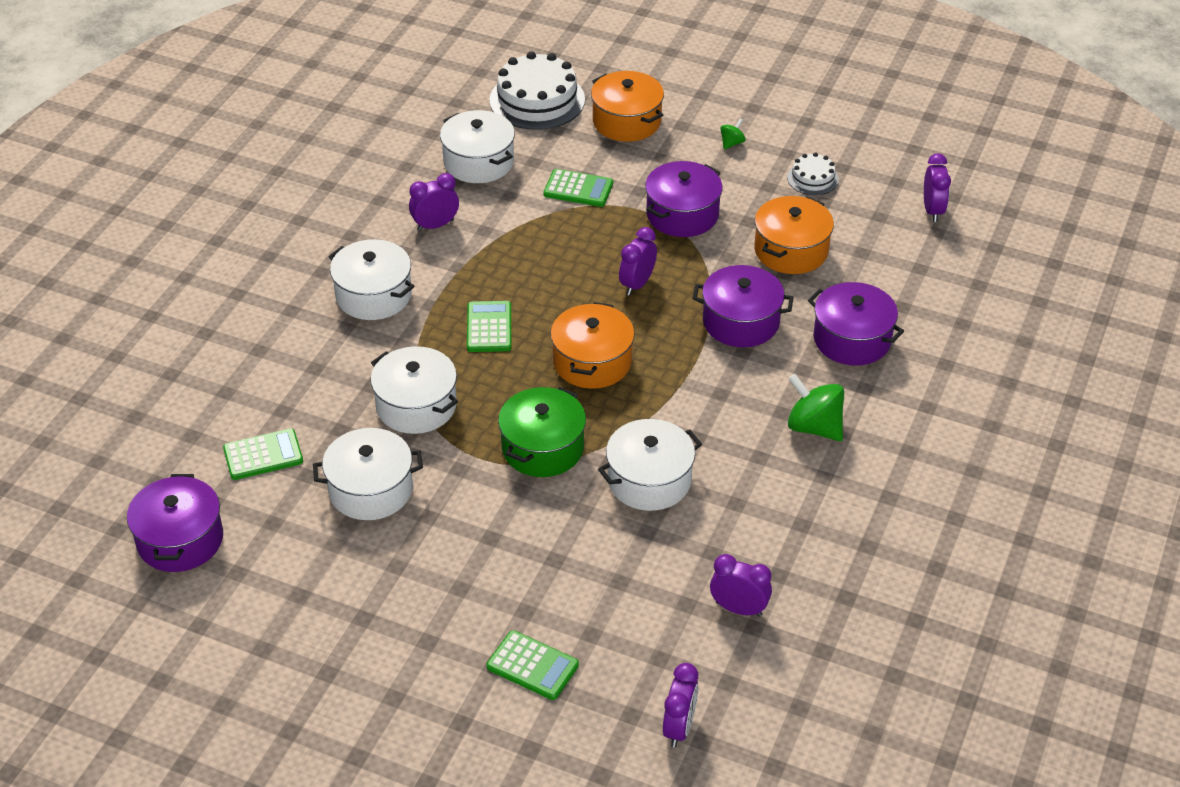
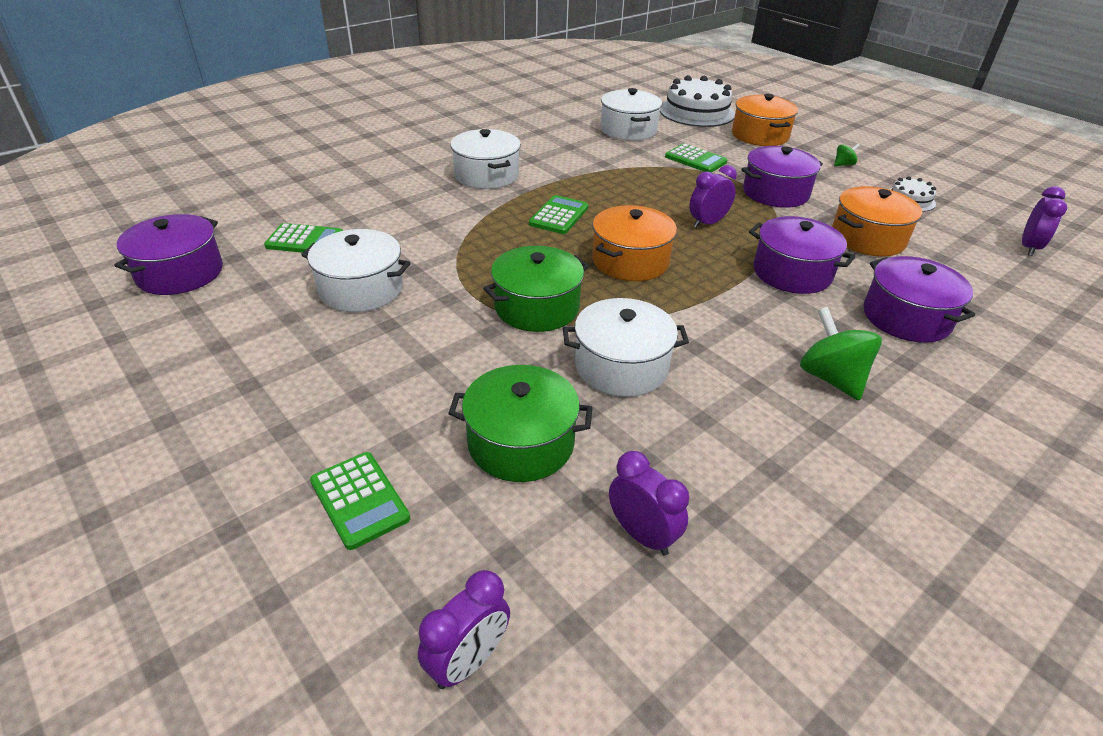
camera: 25 degrees right, 5 degrees down
white pot [371,346,458,434] -> none
purple clock [409,173,459,231] -> none
none -> green pot [448,365,592,482]

